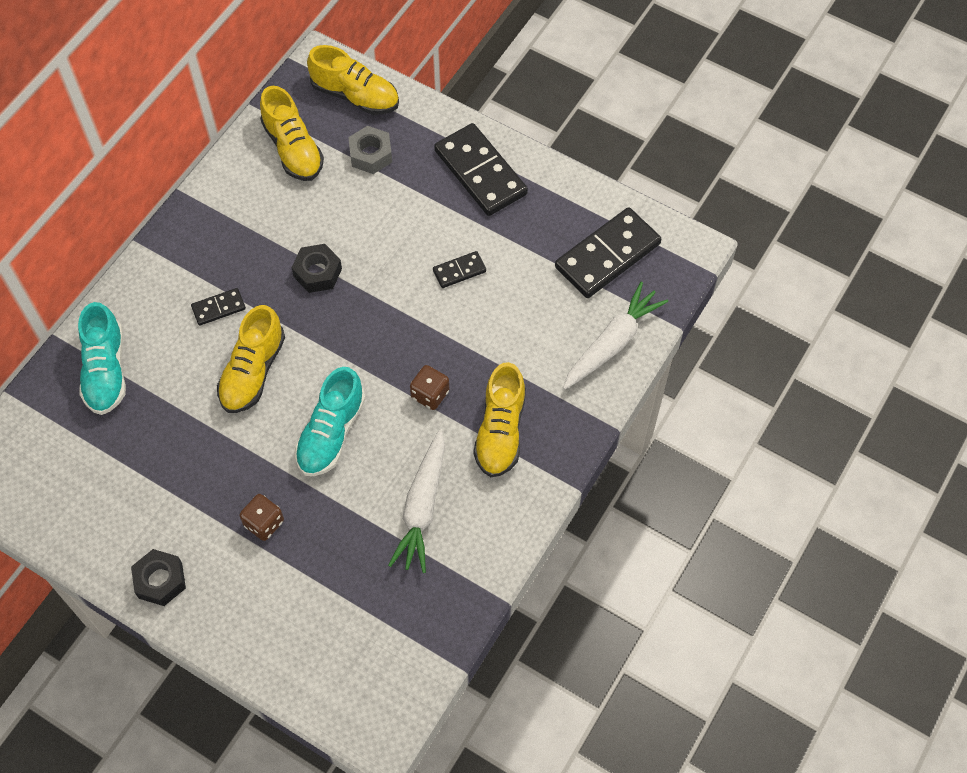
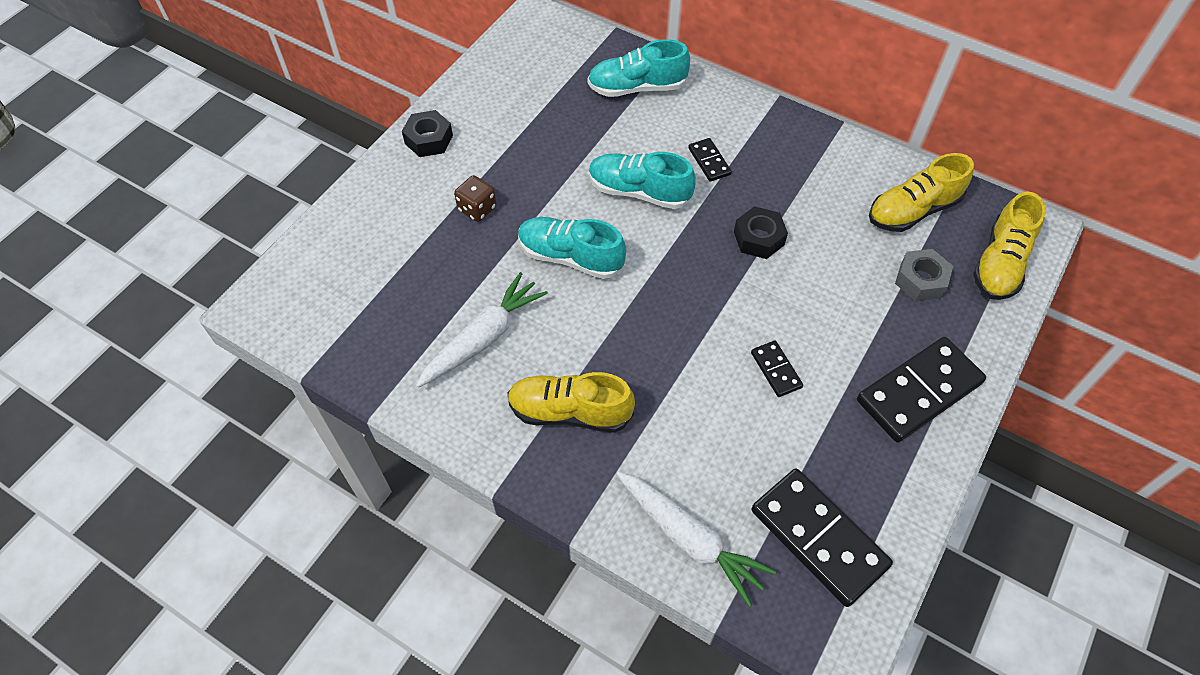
camera: 90 degrees right, 5 degrees down
yellow shoe [217,305,285,413] -> turquoise shoe [589,152,696,209]
white carrot [388,429,445,573] -> white carrot turned 120 degrees clockwise [416,272,548,388]
brown dice [410,365,449,410] -> none

